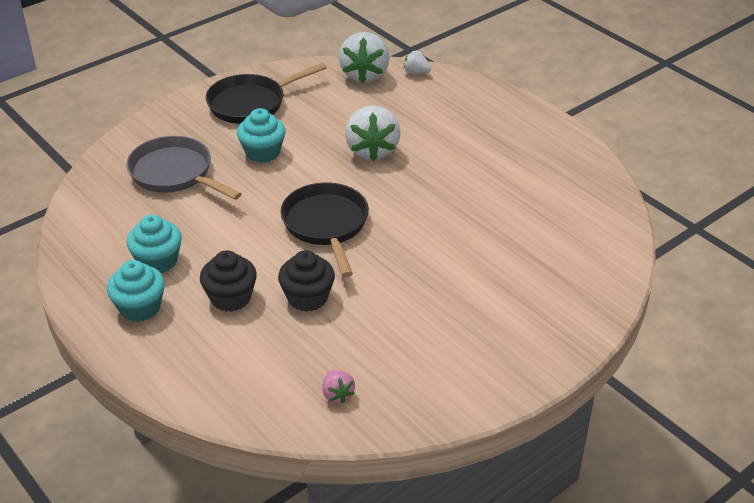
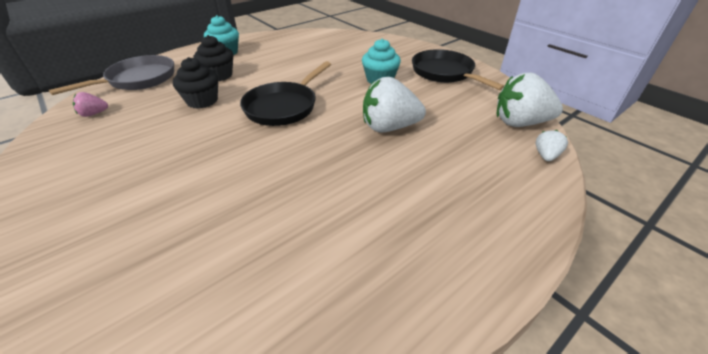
camera: 90 degrees right, 0 degrees up
grey pan [126,136,241,200] -> grey pan moved to [49,55,174,95]
turquoise cupcake [127,215,182,273] -> none
black pan [280,182,369,277] -> black pan turned 135 degrees clockwise [240,61,331,126]

